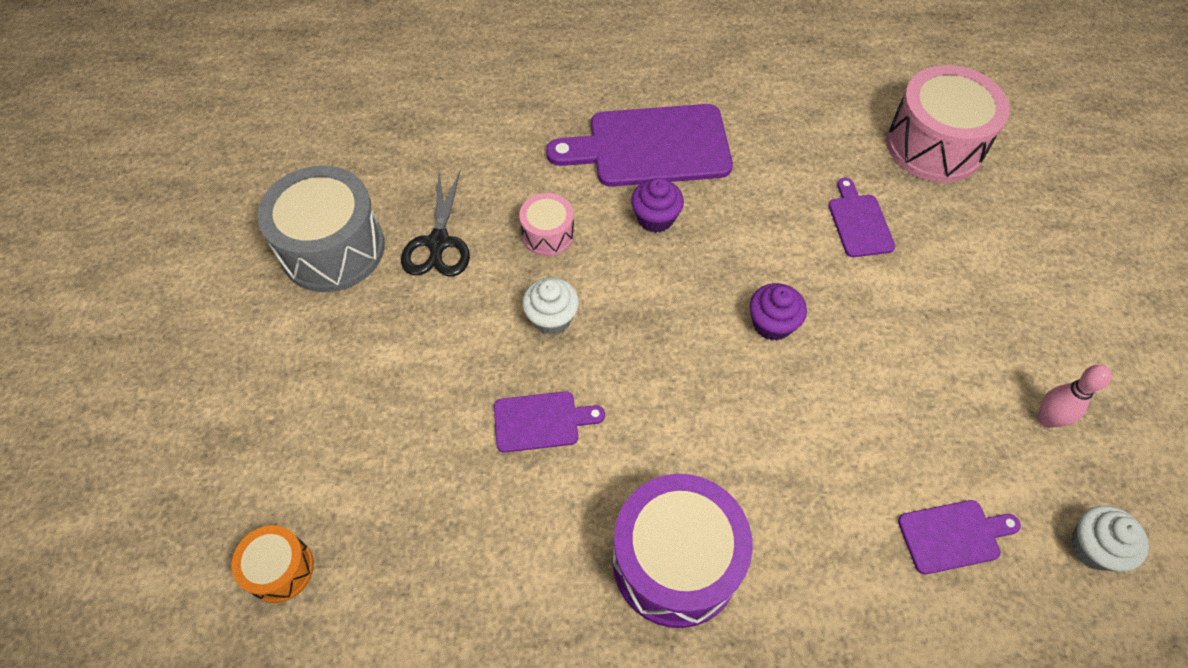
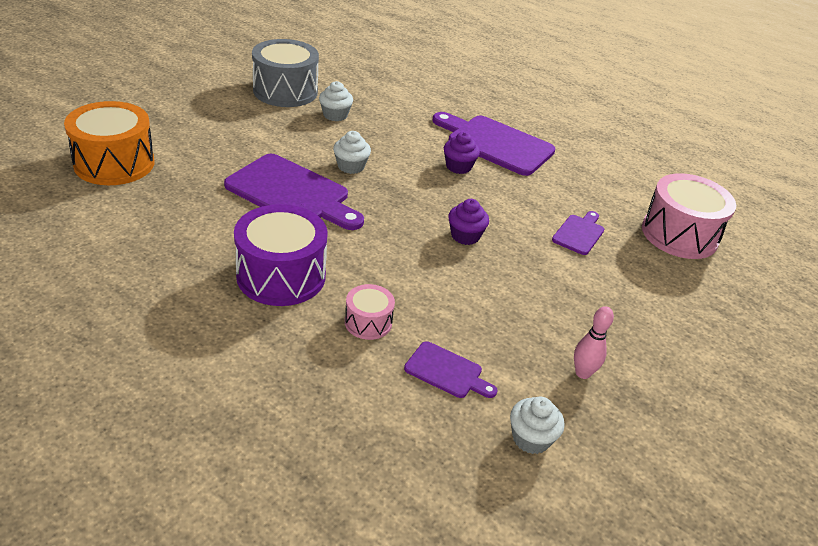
camera: 35 degrees right, 20 degrees down
orange drum [231,525,314,603] -> orange drum [64,101,154,185], size x1.95
black scissors [401,170,470,277] -> white cupcake [319,81,353,121]
purple cutting board [494,391,605,453] -> purple cutting board [224,154,364,230], size x1.99
pink drum [519,193,574,256] -> pink drum moved to [345,284,395,340]

